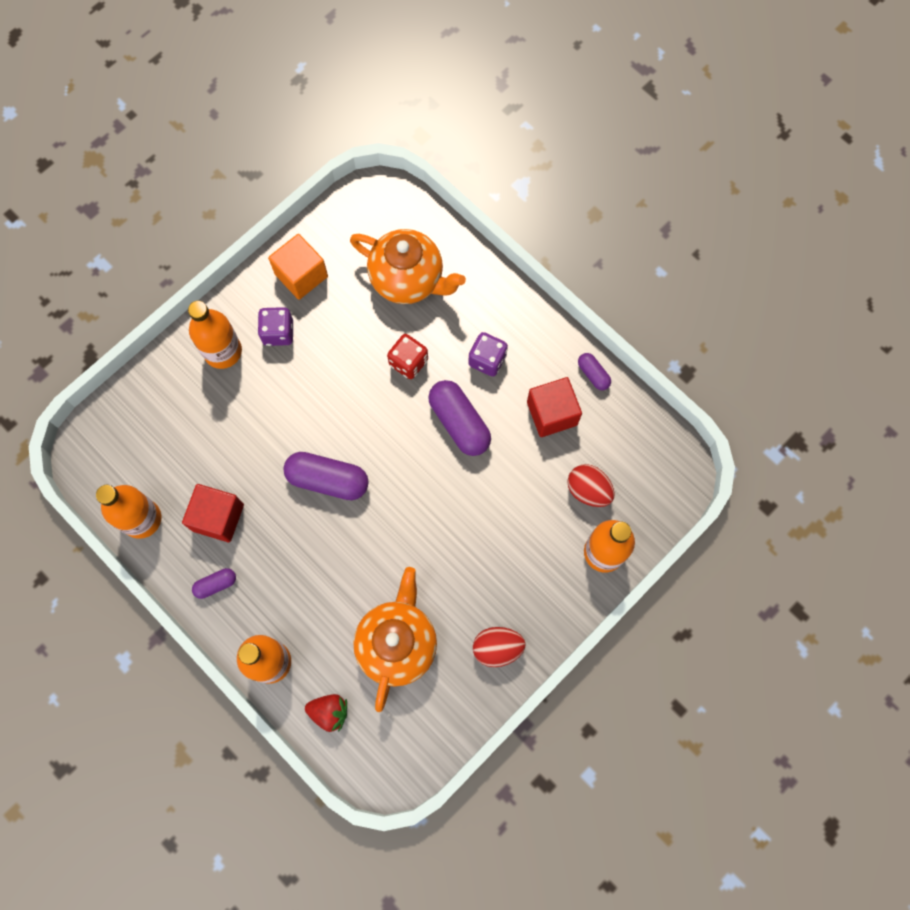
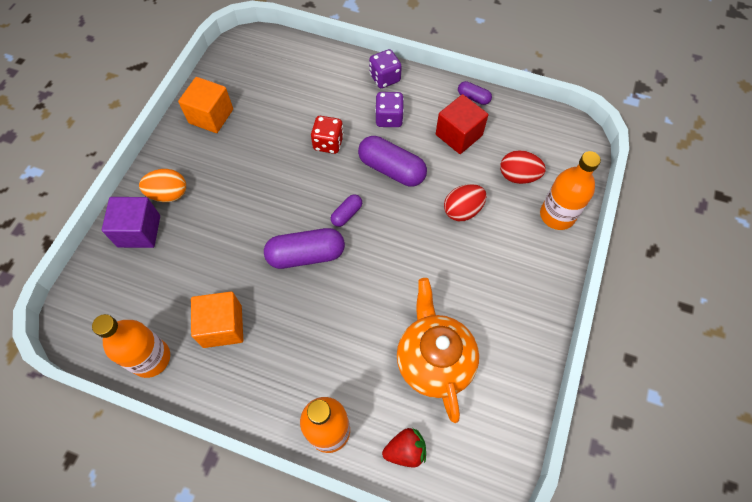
camera: 25 degrees left, 10 degrees down
red cube [182,484,244,542] -> orange cube [191,292,243,348]
orange bottle [188,301,242,369] -> orange egg [139,169,186,202]
purple capsule [192,568,236,599] -> purple capsule moved to [331,194,362,227]
purple dice [258,307,293,346] -> purple dice moved to [369,49,402,88]
orange teapot [350,229,466,304] -> none
red egg [473,627,526,667] -> red egg moved to [444,184,486,221]
none -> purple cube [102,197,160,248]

